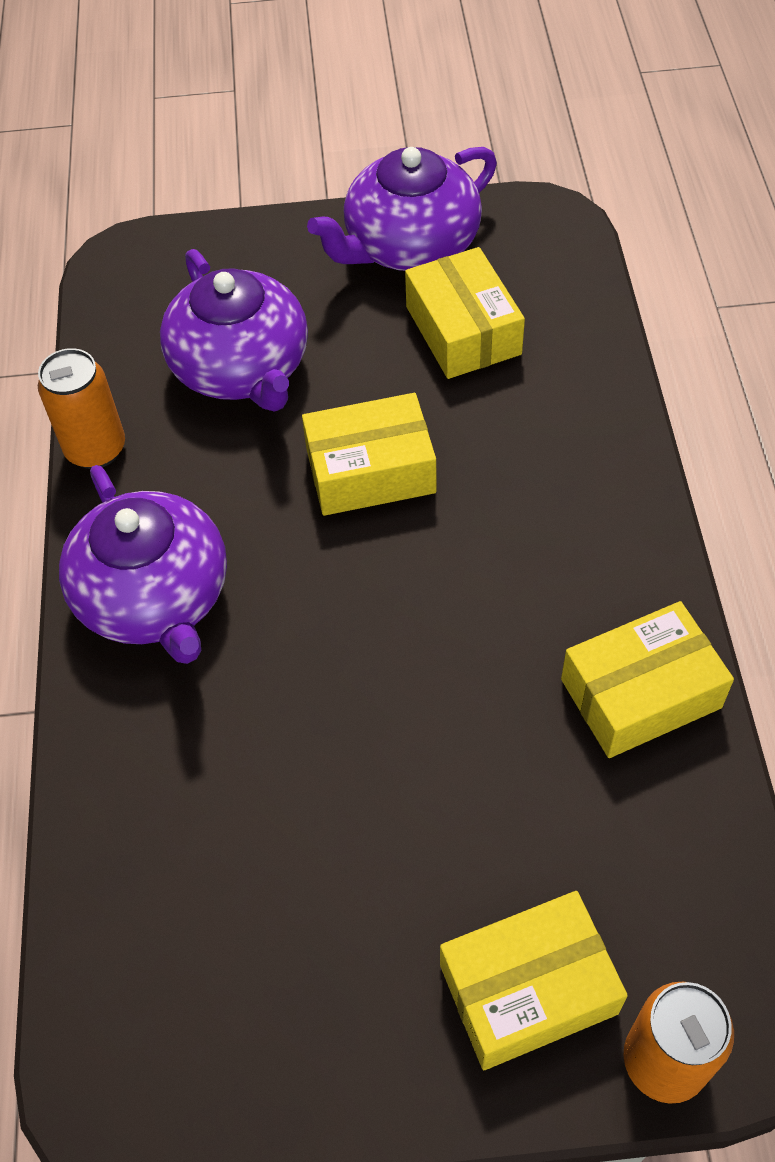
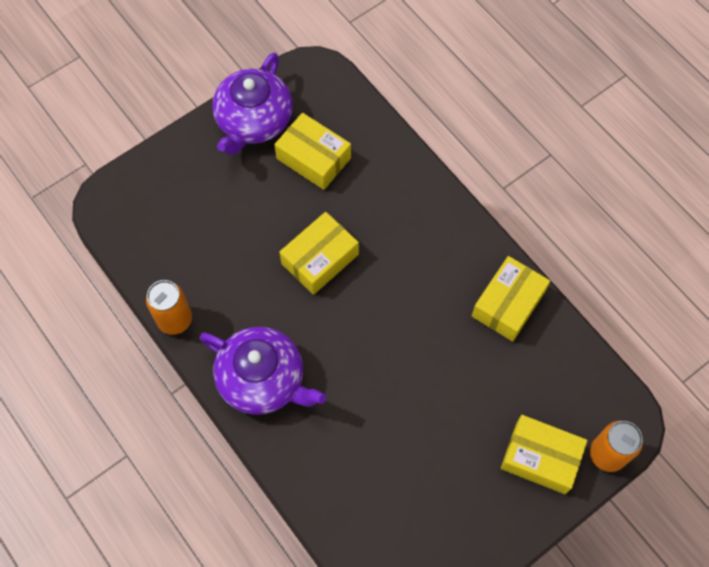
camera: 35 degrees left, 10 degrees up
purple teapot [160,249,308,412] -> none
yellow box [440,891,628,1070] -> yellow box turned 75 degrees clockwise [501,415,587,494]

